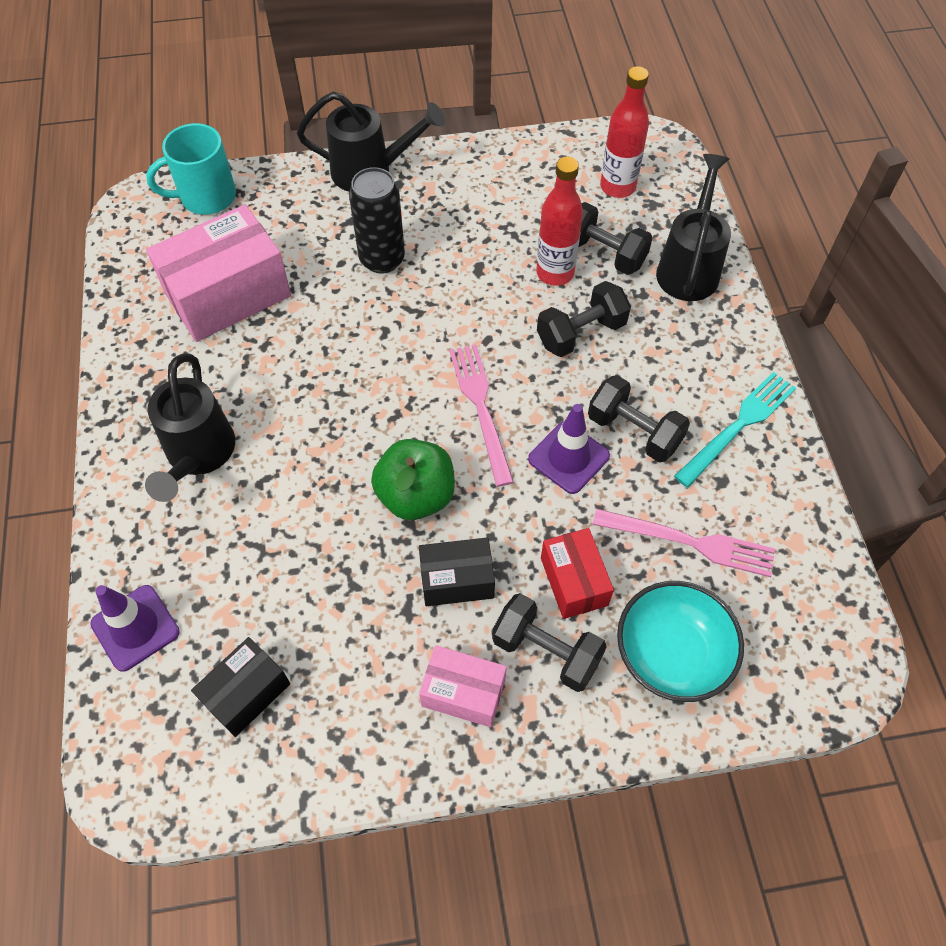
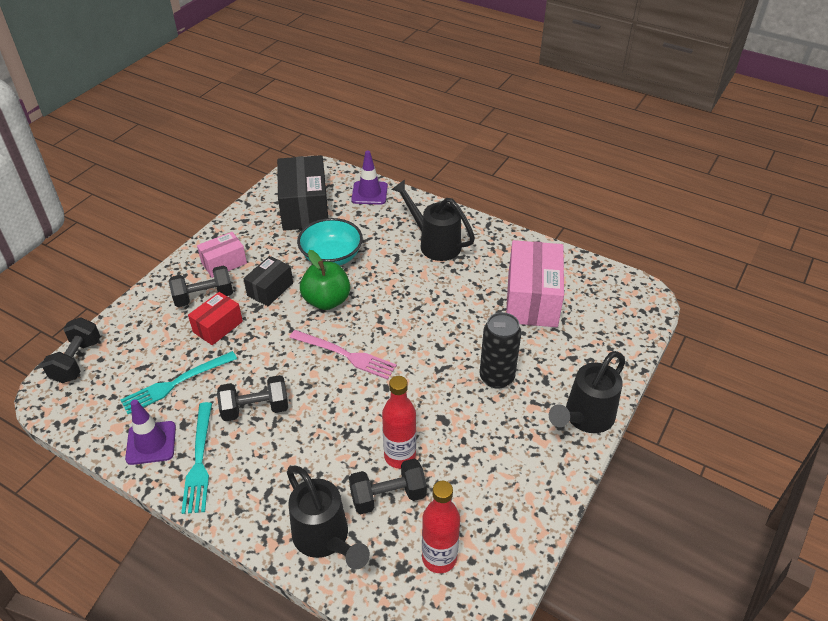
camera: 130 degrees right, 15 degrees down
turquoise mug [146,123,236,215] -> none
black box [191,637,290,737] -> black box [277,155,328,231], size x1.82
purple traffic cone [528,404,610,494] -> purple traffic cone moved to [125,400,176,465]
black dumbbell [537,281,631,357] -> black dumbbell moved to [41,317,101,383]
red box [541,528,614,619] -> red box turned 75 degrees counterclockwise [188,292,243,345]
pink fork [592,509,775,577] -> turquoise fork [120,351,237,414]
turquoise bowl [617,581,744,702] -> turquoise bowl moved to [297,218,363,266]

